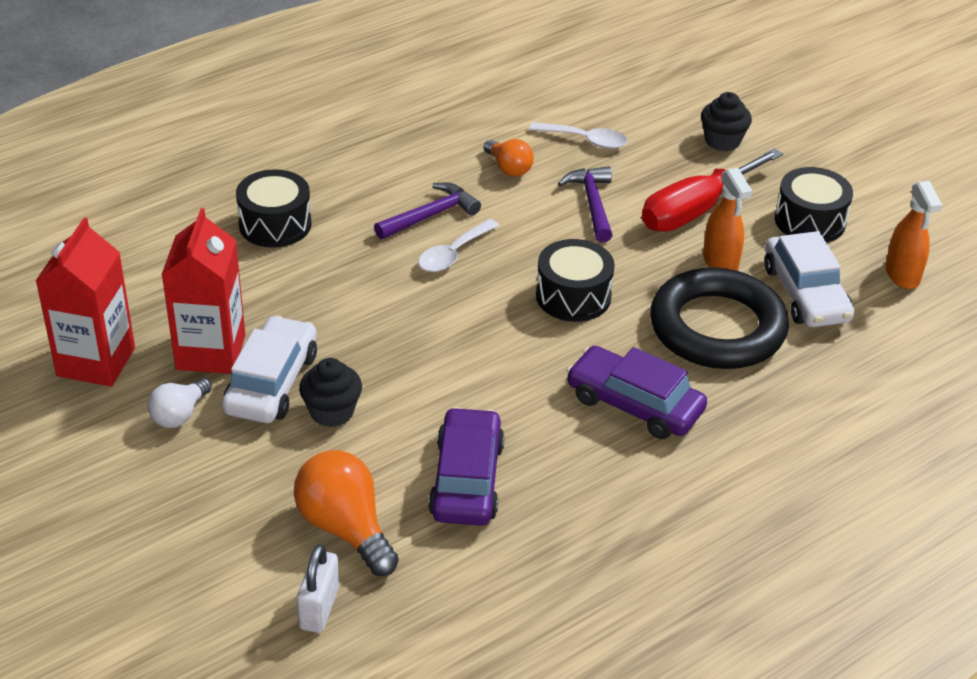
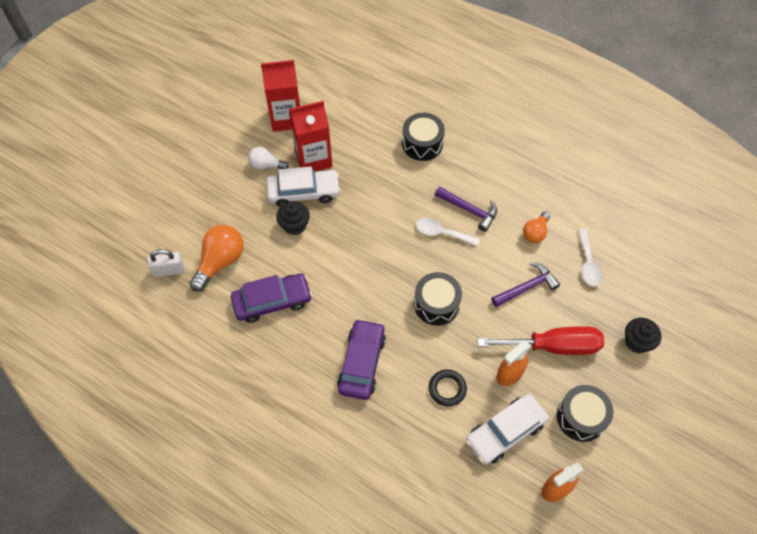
camera: 70 degrees right, 20 degrees up
red screwdriver [642,148,783,232] -> red screwdriver turned 150 degrees clockwise [478,326,604,355]
black ring [650,267,789,369] -> black ring [429,370,467,406], size x0.44

